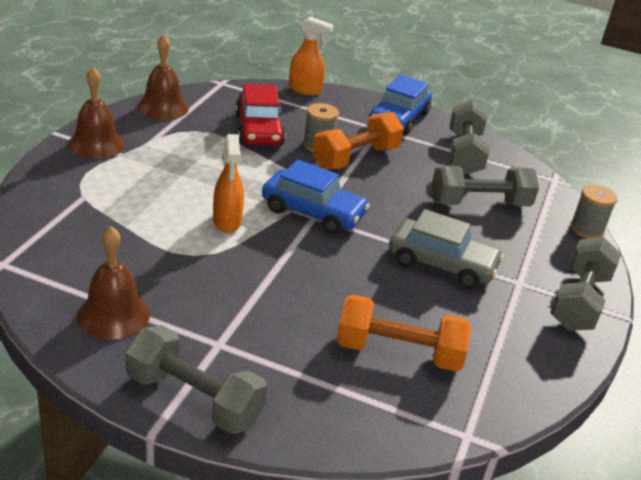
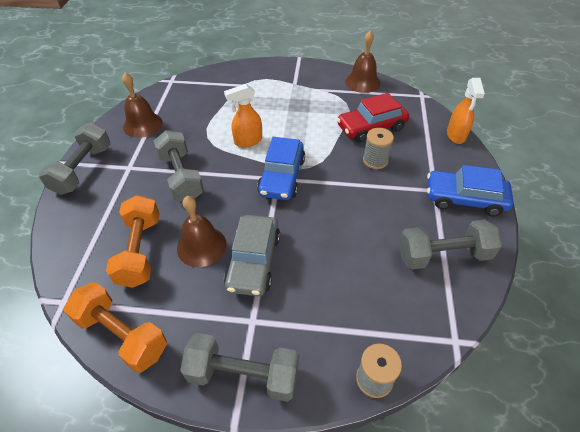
camera: 80 degrees right, 15 degrees up
brown bell [68,67,125,159] -> brown bell moved to [177,196,226,267]
orange dumbbell [312,112,404,169] -> orange dumbbell moved to [63,282,167,373]
grey dumbbell [432,165,539,206] -> grey dumbbell moved to [154,130,204,201]

